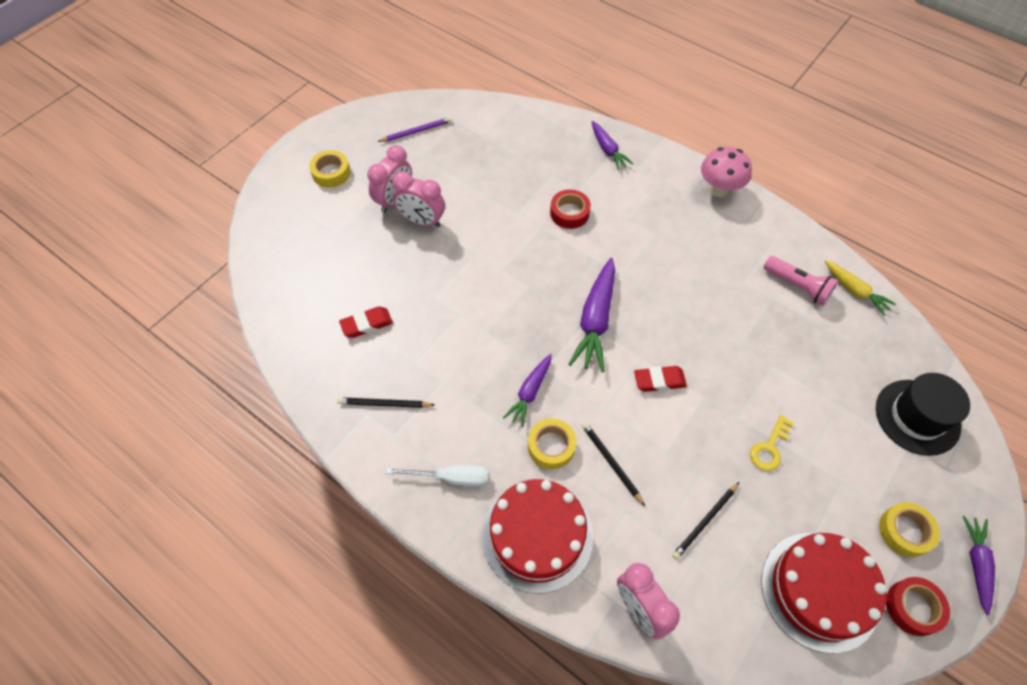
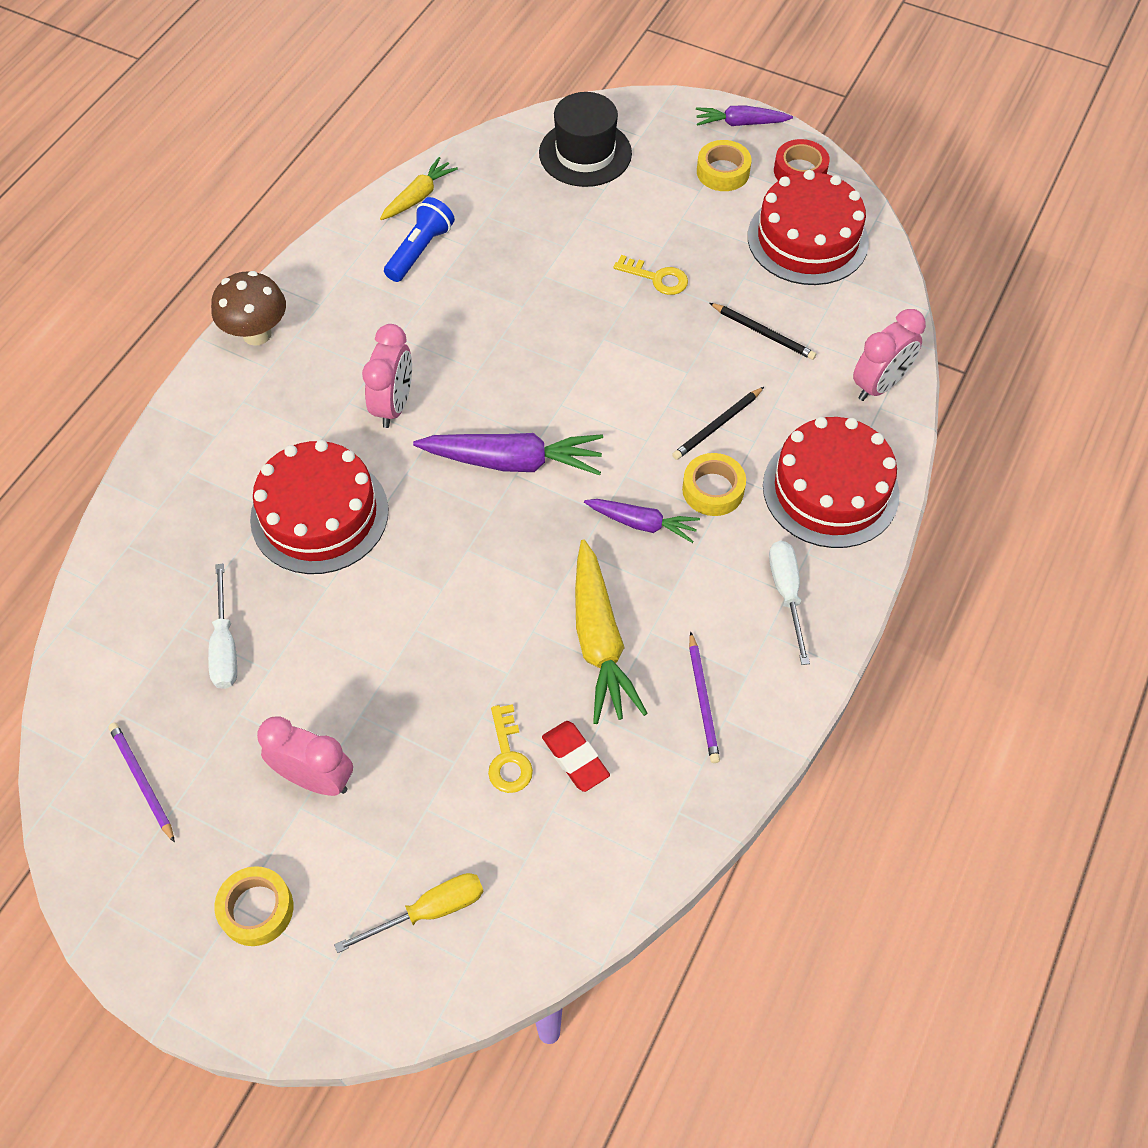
camera: 100 degrees left, 0 degrees up
black pencil [337,398,434,408] -> purple pencil [689,631,720,763]
pink clock [392,171,445,227] -> pink clock moved to [362,324,412,428]
red tape [550,189,591,229] -> red cake [250,440,389,574]
purple carrot [591,121,634,170] -> none
red eraser [634,366,687,392] -> none
pink mushroom [701,147,752,197] -> brown mushroom [211,271,286,346]
pink flashlight [764,256,838,306] -> blue flashlight [384,197,455,282]
none -> white screwdriver [208,563,237,689]
none -> yellow screwdriver [334,873,484,953]
none -> yellow key [488,704,533,793]
none -> yellow carrot [575,539,648,724]

